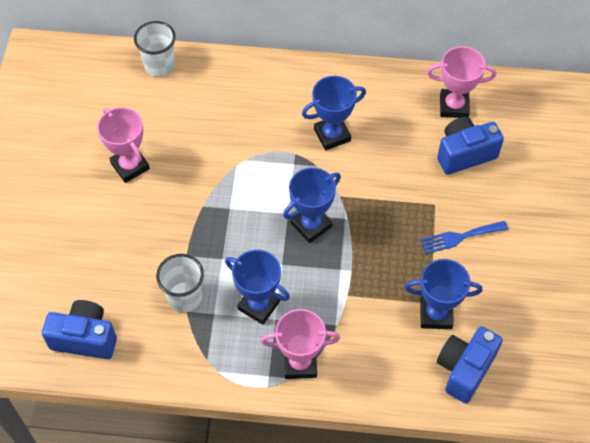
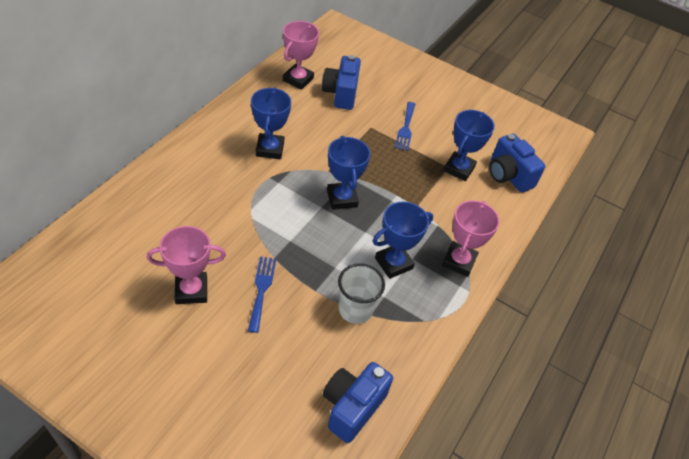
camera: 70 degrees left, 10 degrees down
white cup [134,21,176,77] -> none
none -> blue fork [248,256,276,333]

